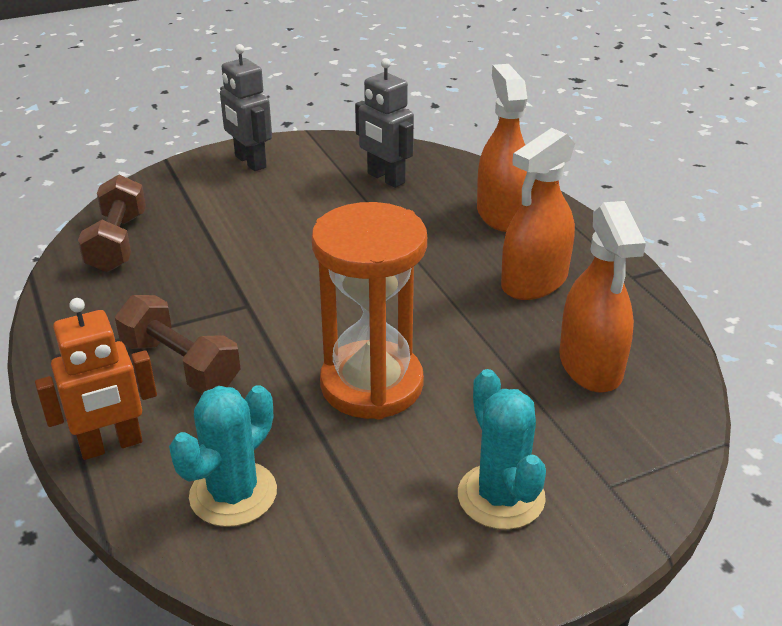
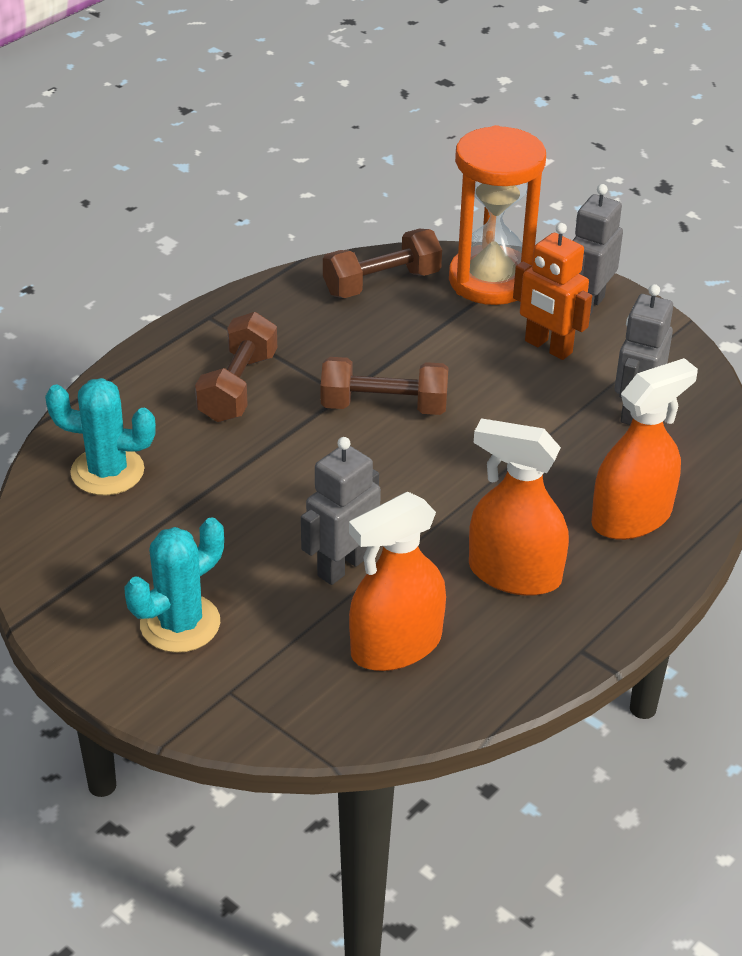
camera: 65 degrees right, 5 degrees up
orange robot [35,298,157,460] -> orange robot moved to [513,223,592,360]
orange hourglass [312,202,427,419] -> orange hourglass moved to [449,125,546,305]
none -> grey robot [301,437,381,585]
none -> brown dumbbell [321,357,449,415]

